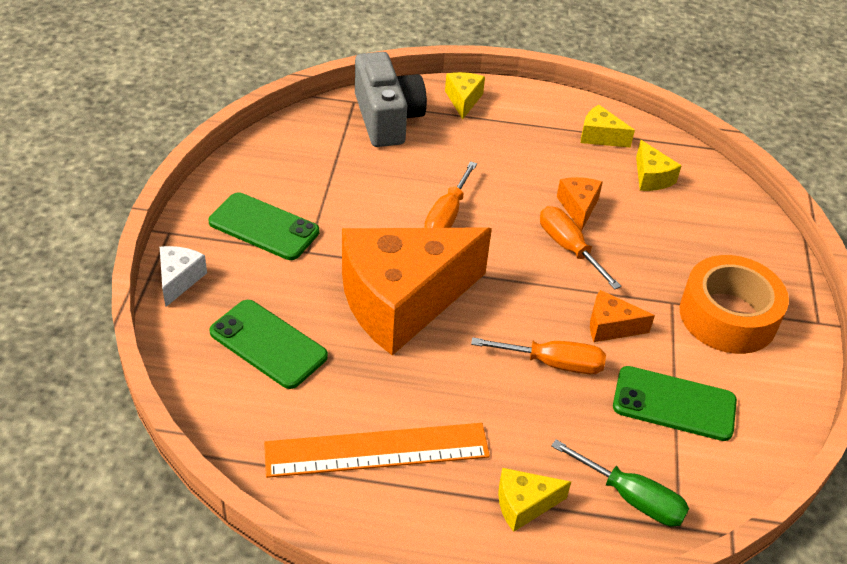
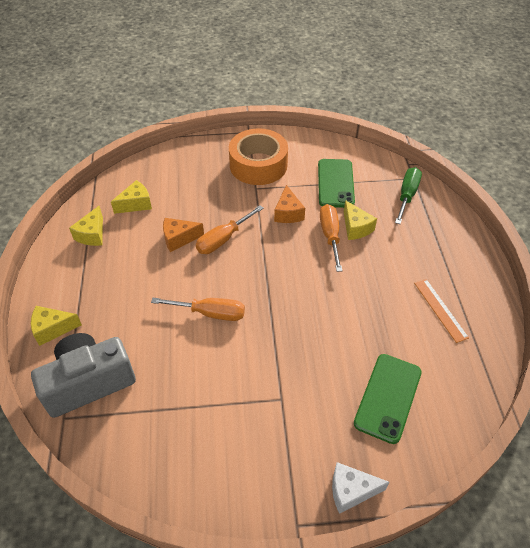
camera: 100 degrees left, 5 degrees up
green phone [208,192,319,260] -> none
orange ruler [264,423,490,478] -> orange ruler [414,279,469,343], size x0.54
orange cheese [342,227,492,355] -> none
yellow cheese [498,468,571,532] -> yellow cheese moved to [344,200,377,240]

